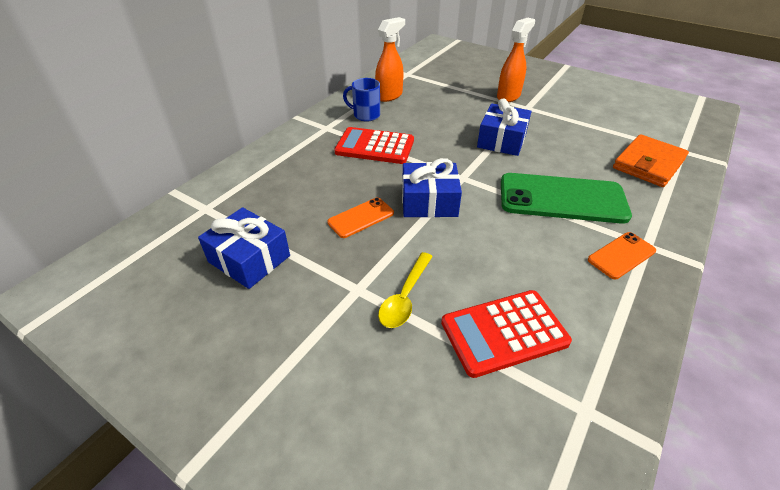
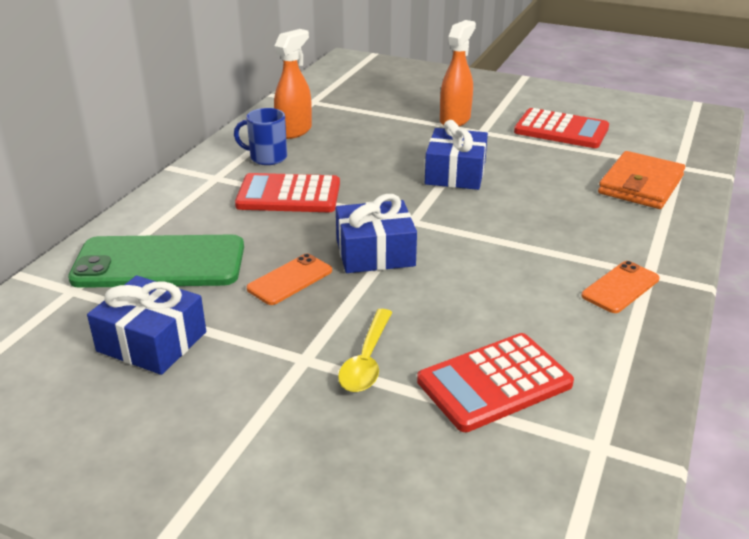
camera: 10 degrees left, 10 degrees down
green phone [501,173,632,224] -> green phone moved to [68,235,244,288]
none -> red calculator [514,108,609,148]

